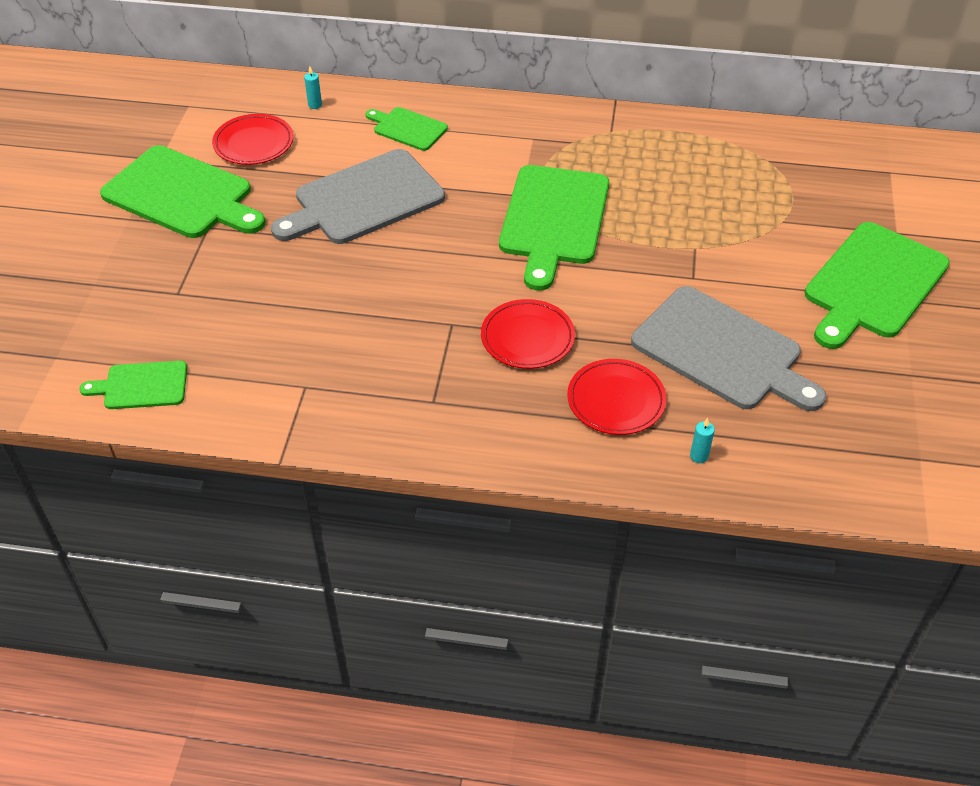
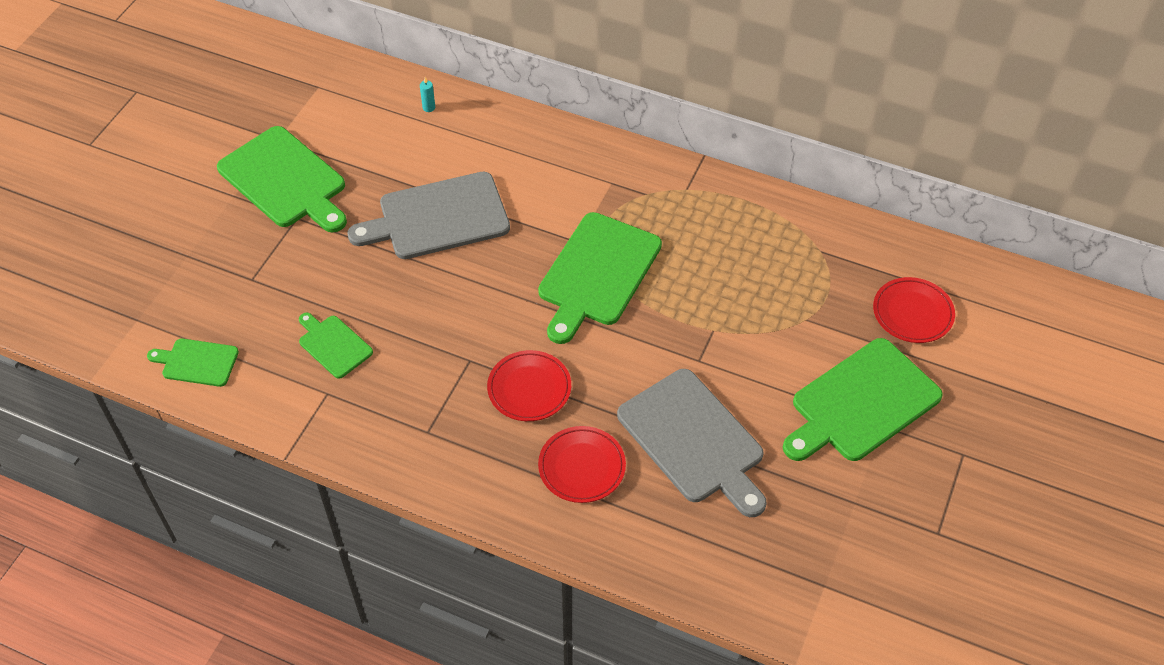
camera: 15 degrees right, 5 degrees up
red plate [212,114,293,165] -> red plate moved to [873,277,955,343]
green cutting board [366,107,448,151] -> green cutting board moved to [299,313,373,379]
turquoise candle [690,418,715,463] -> none

